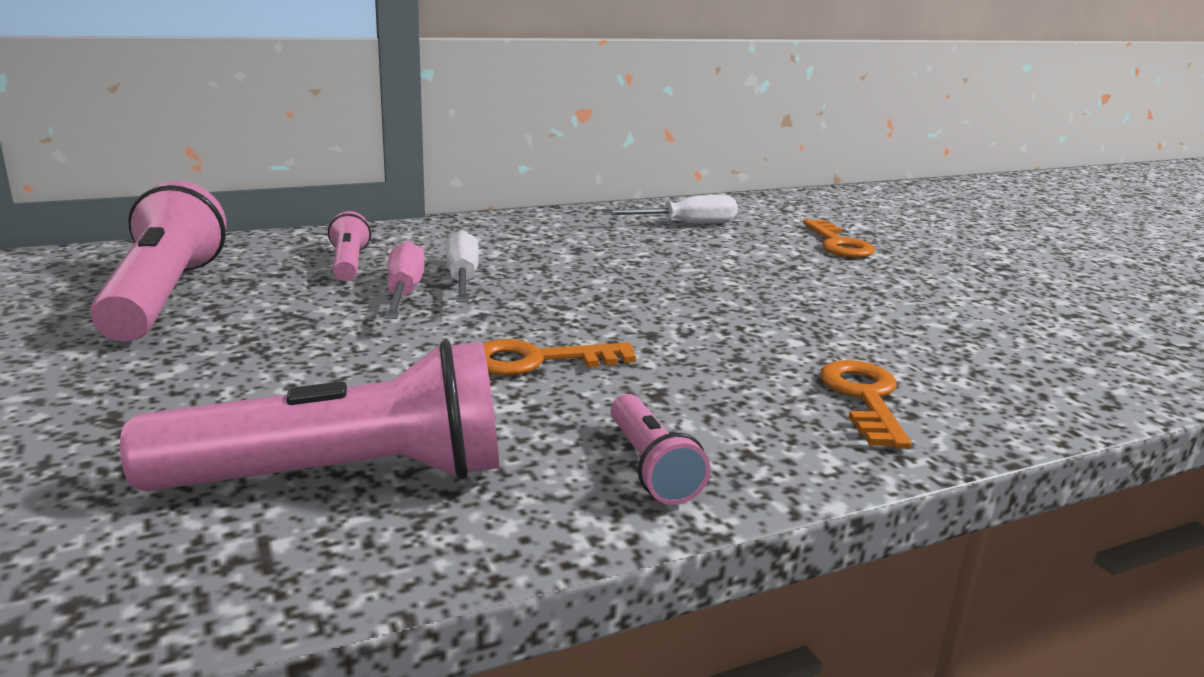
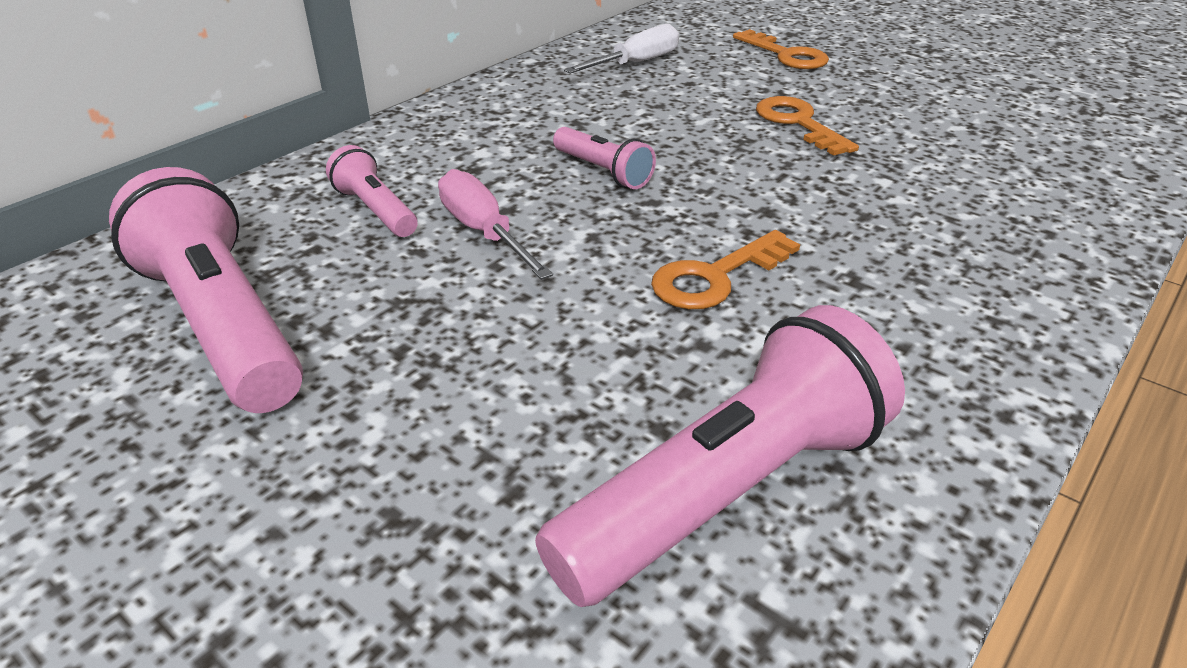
camera: 25 degrees left, 15 degrees up
white screwdriver [446,230,479,302] -> none
pink flashlight [611,394,710,505] -> pink flashlight moved to [553,127,656,189]
orange key [820,360,912,449] -> orange key moved to [756,96,859,156]

